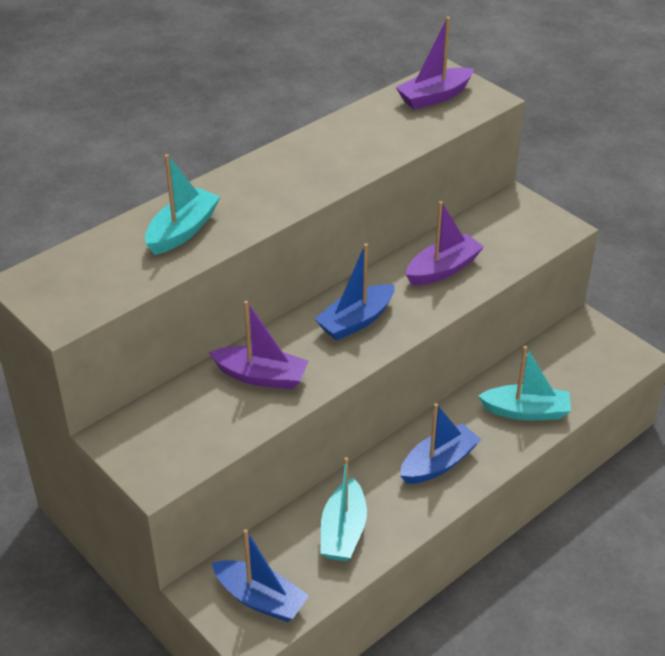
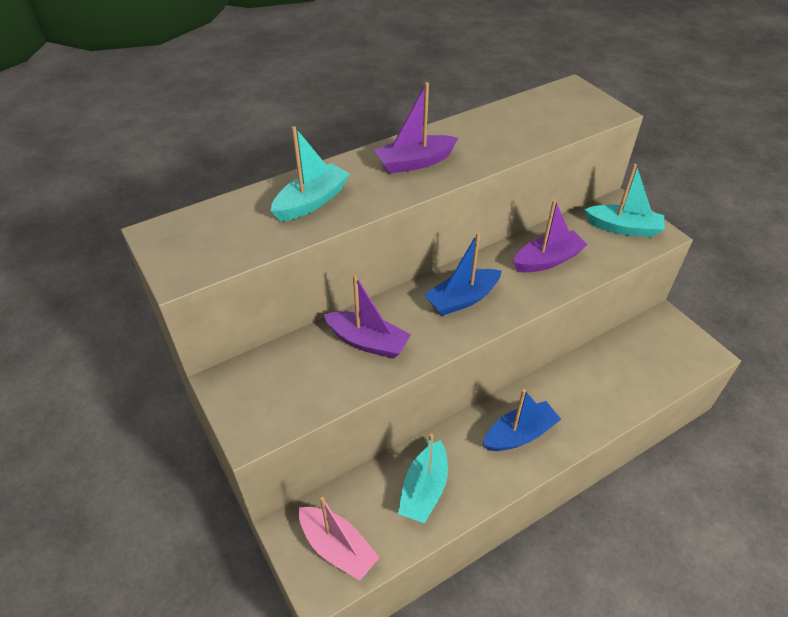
camera: 10 degrees right, 5 degrees up
blue boat [212,529,309,622] -> pink boat [299,497,379,581]
purple boat [396,17,474,109] -> purple boat moved to [374,82,458,174]
turquoise boat [478,346,571,420] -> turquoise boat moved to [584,164,665,237]

